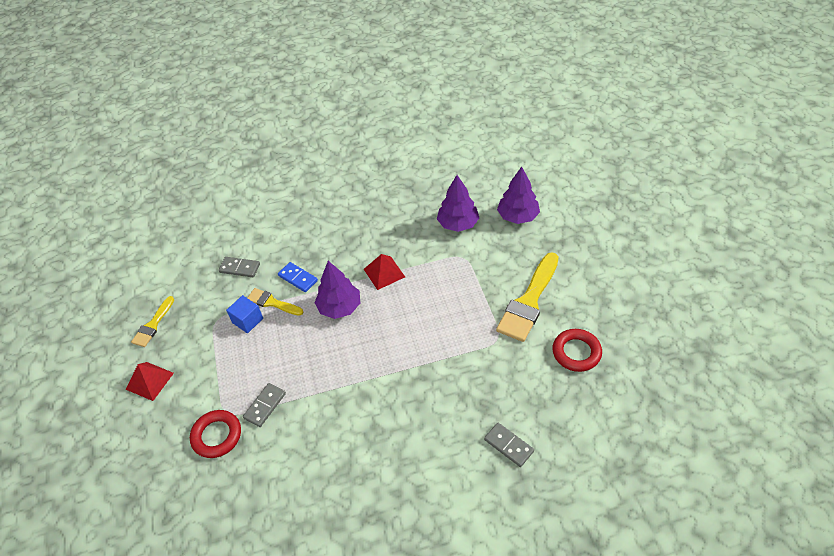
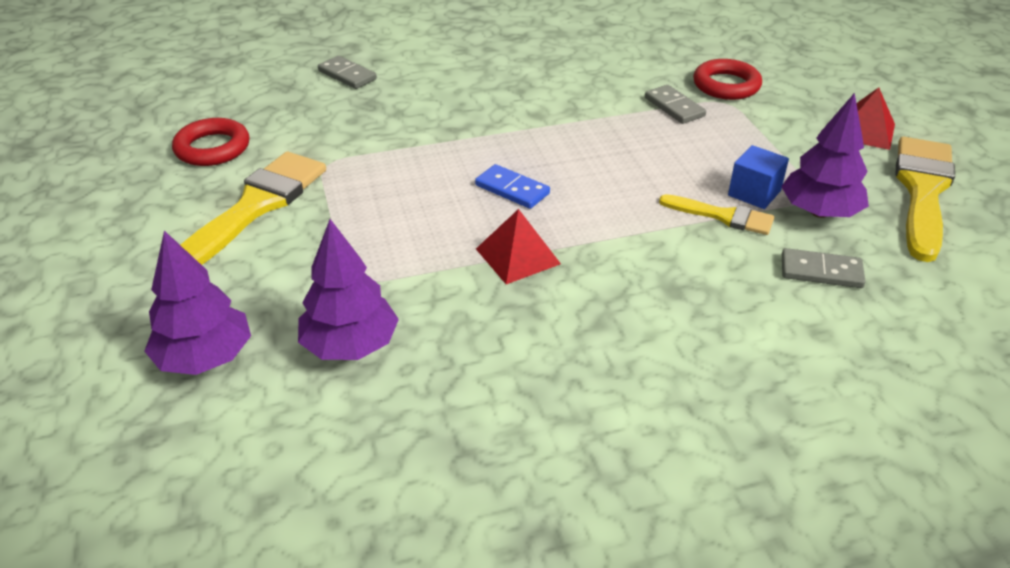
camera: 175 degrees right, 10 degrees down
yellow brush [131,296,174,347] -> yellow brush [896,137,955,262], size x1.83
grey domino [243,383,286,427] -> grey domino turned 60 degrees counterclockwise [645,85,706,124]
blue domino [278,262,318,292] -> blue domino moved to [475,164,550,209]
purple tree [314,261,360,319] -> purple tree moved to [781,93,869,218]

